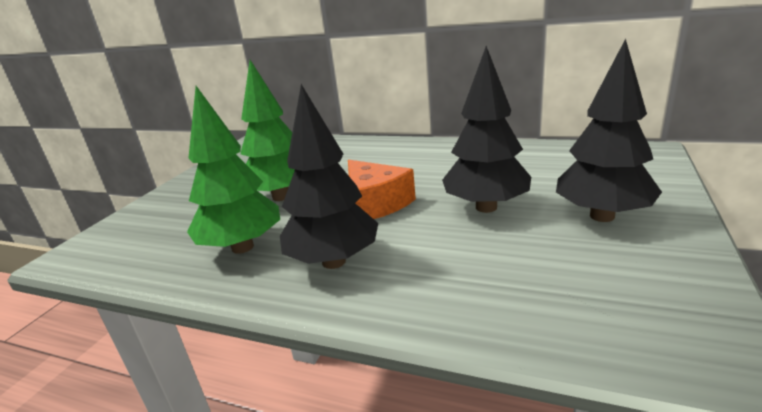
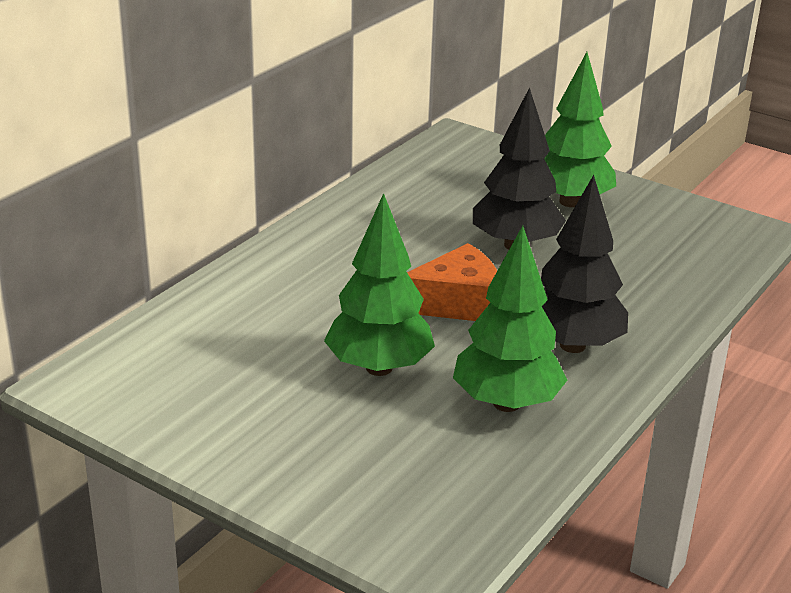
camera: 80 degrees left, 5 degrees up
black tree [556,39,662,222] -> green tree [544,52,616,207]

